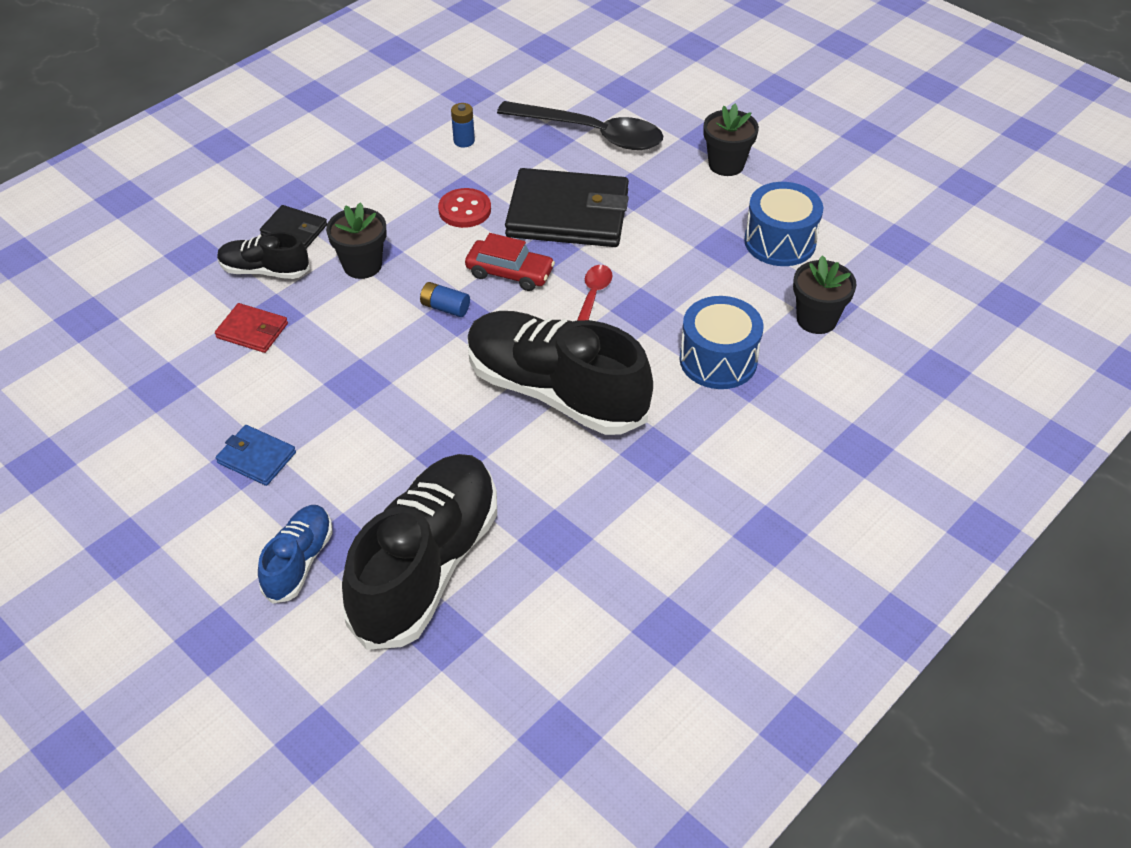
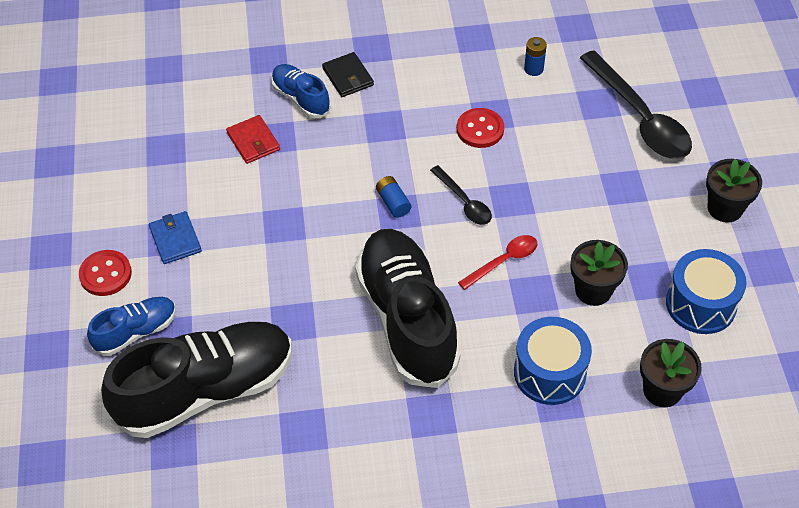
camera: 40 degrees right, 5 degrees up
black shoe [217,232,310,279] -> blue shoe [271,64,331,118]
black flower pot [326,202,386,279] -> black flower pot moved to [570,240,628,306]
red car [465,233,555,291] -> black spoon [430,165,492,225]
black wallet [505,168,629,247] -> none
none -> red button [79,250,132,296]

